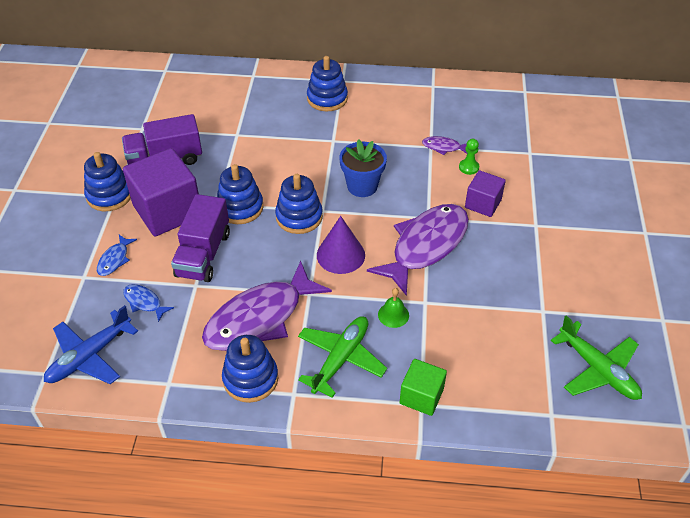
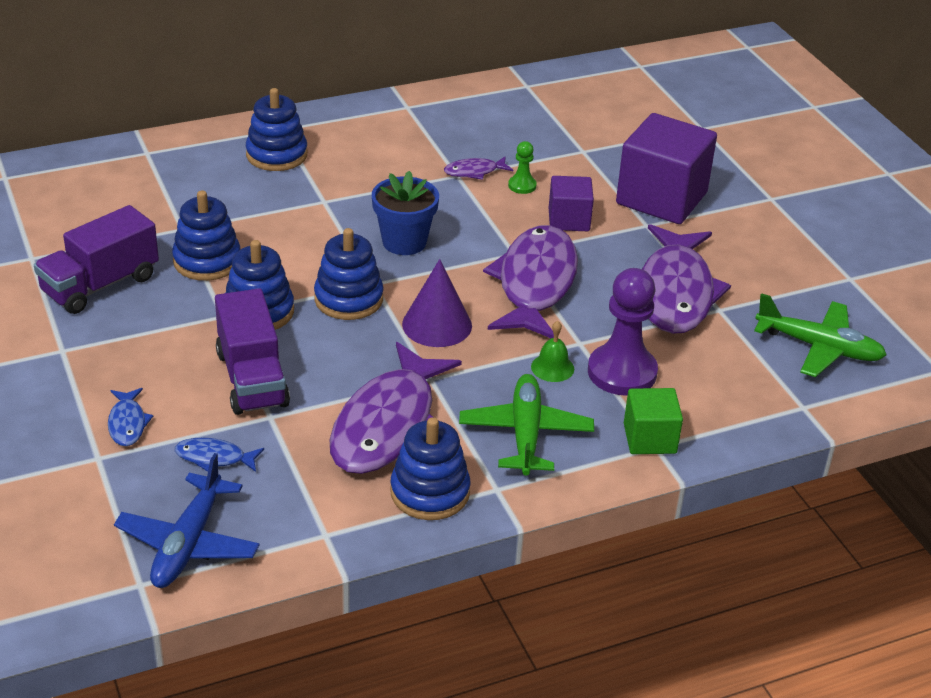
camera: 30 degrees left, 10 degrees down
blue stacking toy [84,152,131,211] -> blue stacking toy moved to [172,191,241,281]
purple cube [123,148,199,237] -> purple cube moved to [616,113,717,224]
none -> purple pawn [588,268,658,396]
none -> purple fish [642,224,731,334]

